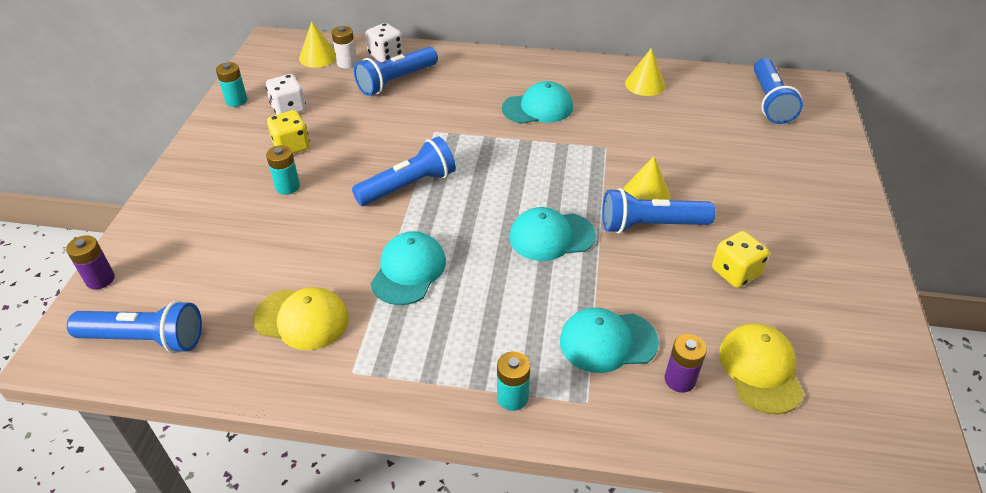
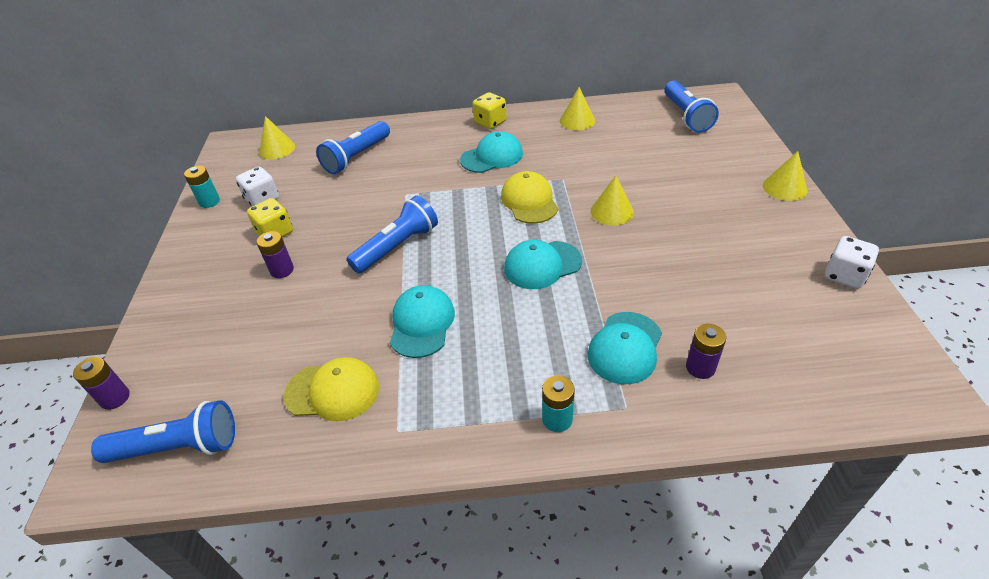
camera: 10 degrees left, 0 degrees up
turquoise battery [266,145,300,195] -> purple battery [257,231,294,278]
white battery [332,26,357,68] -> none
white dice [365,23,403,62] -> white dice moved to [825,236,879,289]
turquoise cap [560,308,659,373] -> turquoise cap turned 45 degrees counterclockwise [587,312,662,384]
blue flashlight [602,188,715,234] -> none
yellow dice [712,231,769,288] -> yellow dice moved to [473,92,507,129]
yellow cap [719,323,804,414] -> yellow cap moved to [501,171,558,224]
none -> yellow cone [763,151,808,201]

